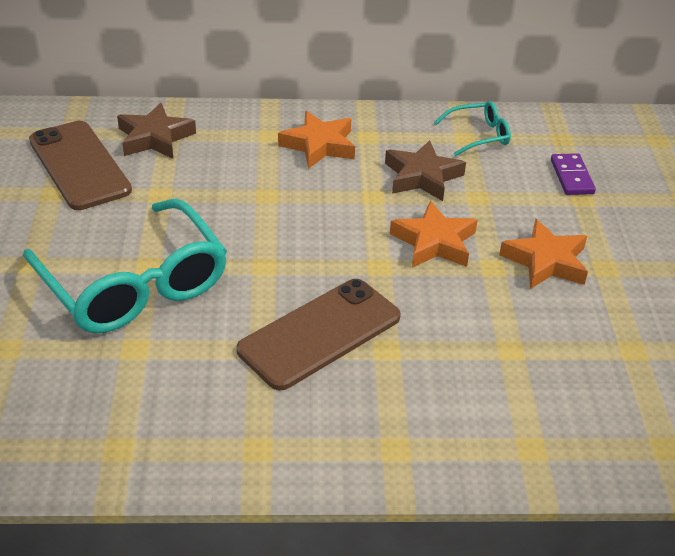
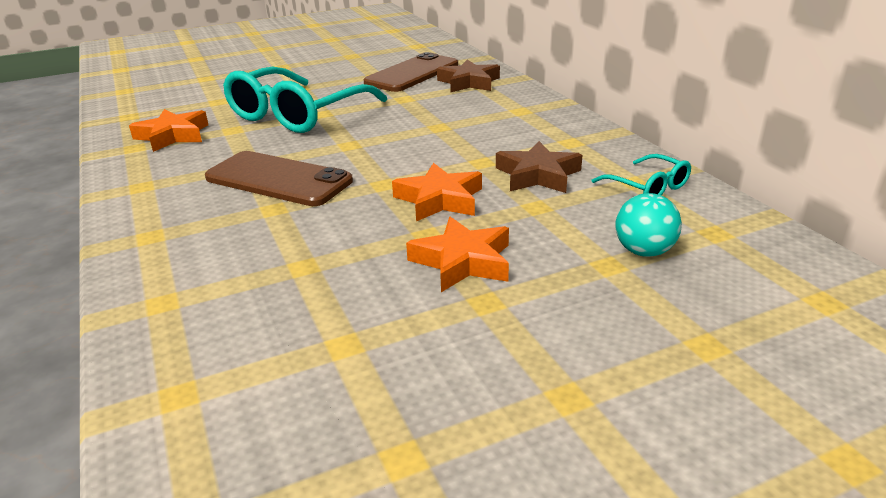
camera: 70 degrees right, 10 degrees down
orange star [278,111,355,169] -> orange star moved to [129,109,208,152]
purple domino [551,153,596,195] -> turquoise ball [615,193,682,257]

